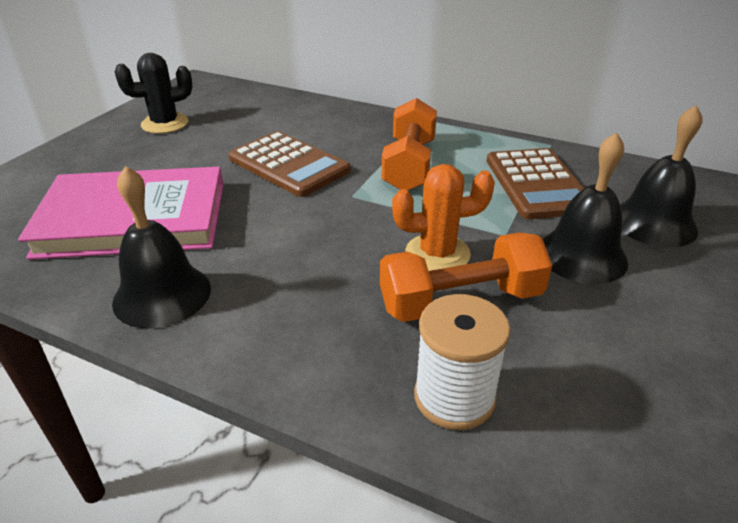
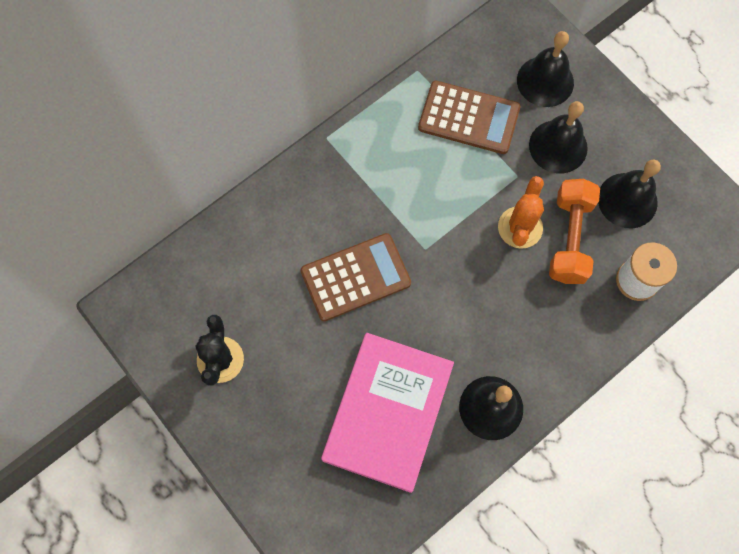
camera: 65 degrees left, 35 degrees up
orange dumbbell [382,98,437,191] -> none
none -> black bell [598,159,661,228]

